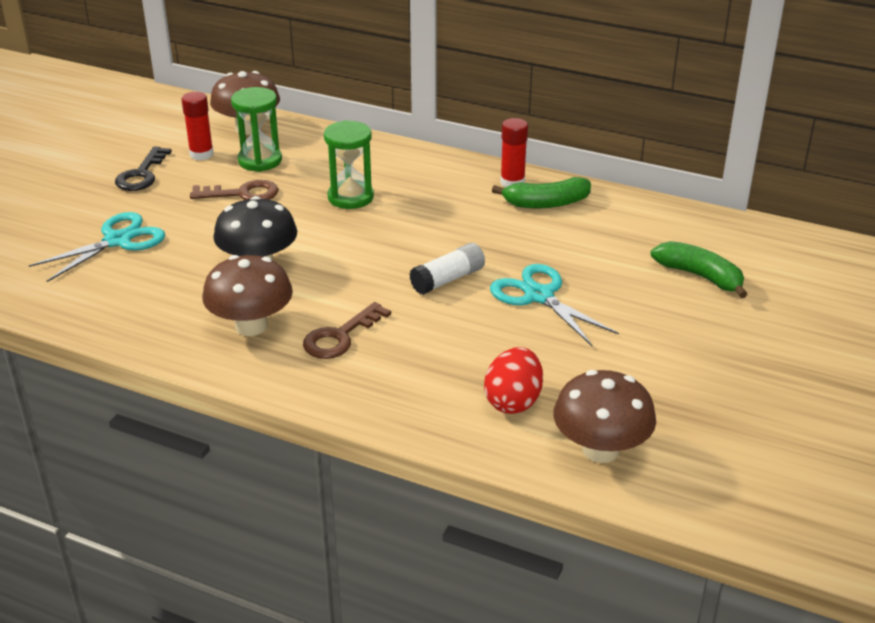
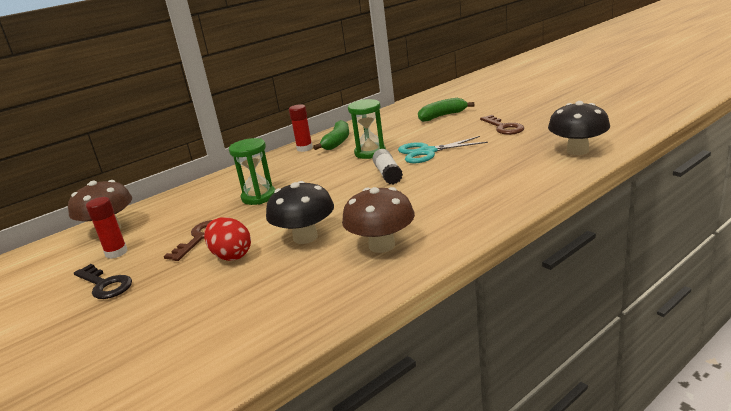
camera: 60 degrees left, 10 degrees down
turquoise scissors [29,212,165,282] -> none
green hourglass [231,87,282,172] -> green hourglass moved to [348,99,386,159]
brown key [303,302,391,359] -> brown key moved to [480,115,524,135]
red egg [484,347,543,414] -> red egg moved to [204,217,251,261]
brown mushroom [553,370,656,463] -> black mushroom [548,101,610,155]

